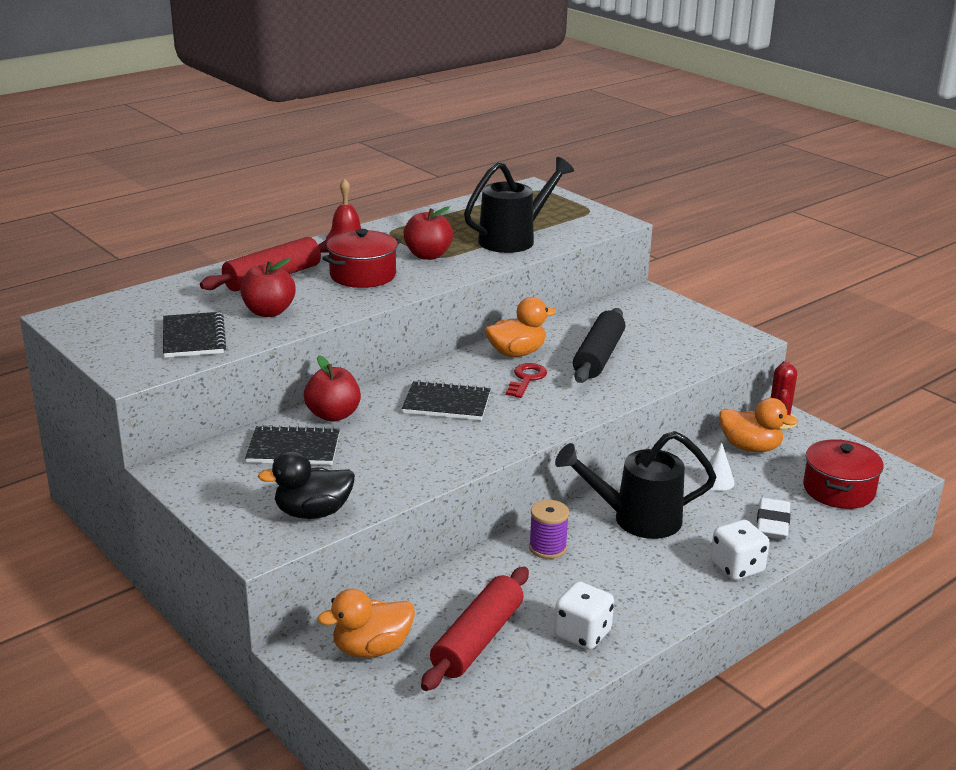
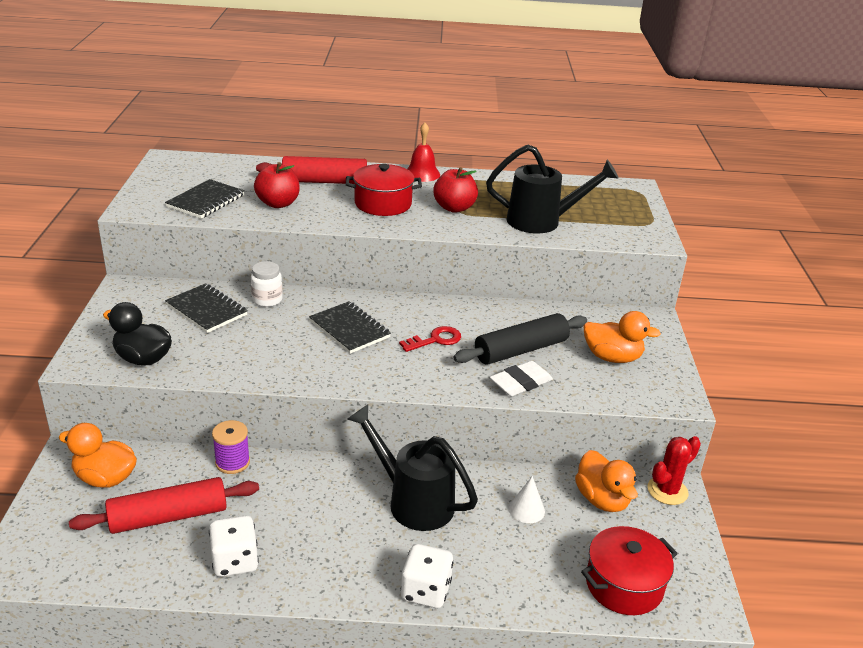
camera: 40 degrees right, 5 degrees up
red apple [304,355,361,422] -> white jar [251,261,283,307]
orange duck [485,297,556,357] -> orange duck moved to [583,311,661,363]
purple spool [529,500,569,559] -> purple spool moved to [212,420,250,474]
white eraser [757,498,791,539] -> white eraser moved to [490,361,553,396]

